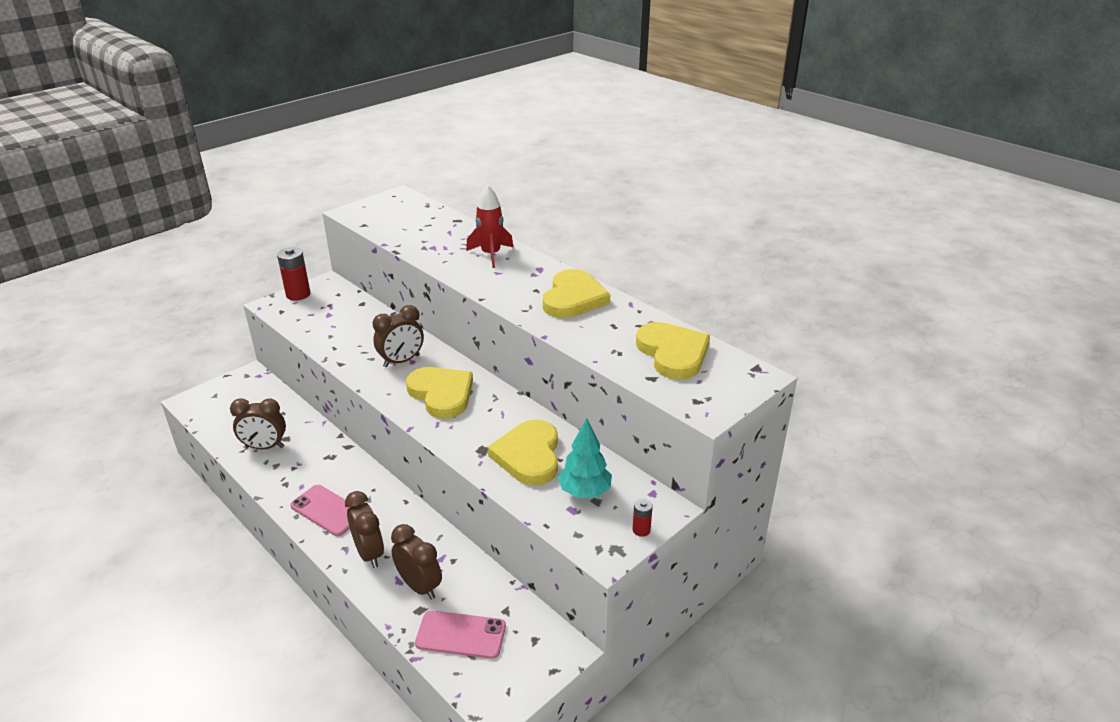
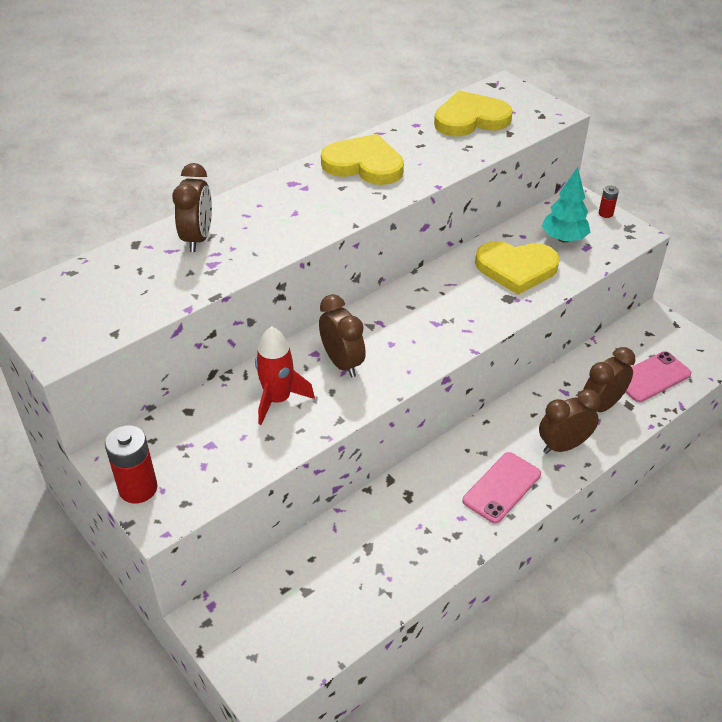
camera: 85 degrees left, 10 degrees up
brown clock [230,398,286,449] -> brown clock moved to [172,163,212,252]
yellow heart [406,367,473,419] -> none
pink phone [415,610,506,659] -> pink phone turned 45 degrees clockwise [625,351,692,402]
red rocket [466,185,514,268] -> red rocket moved to [255,326,315,425]

